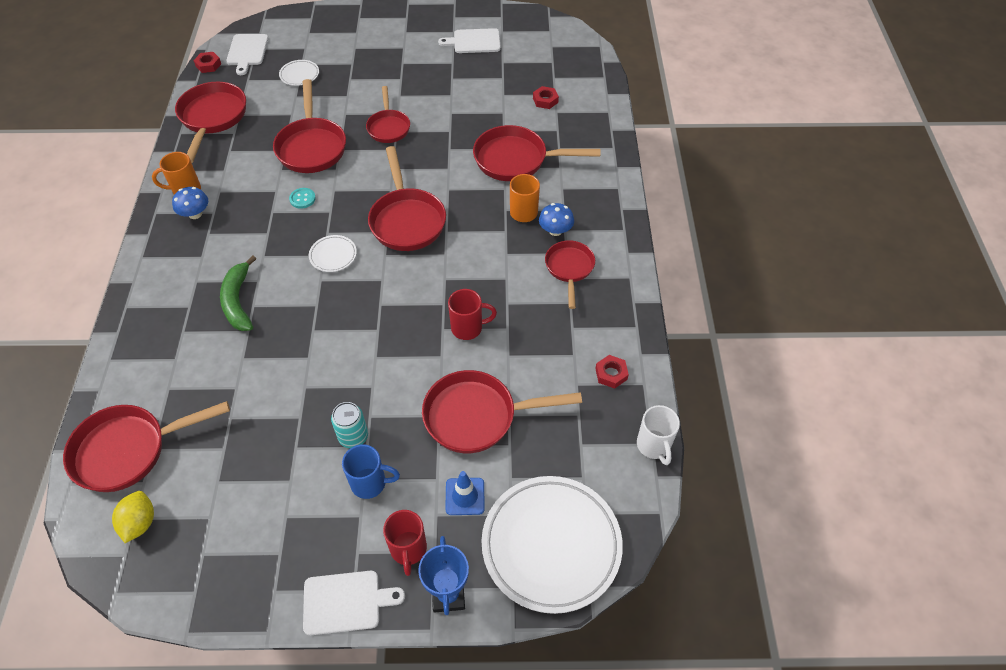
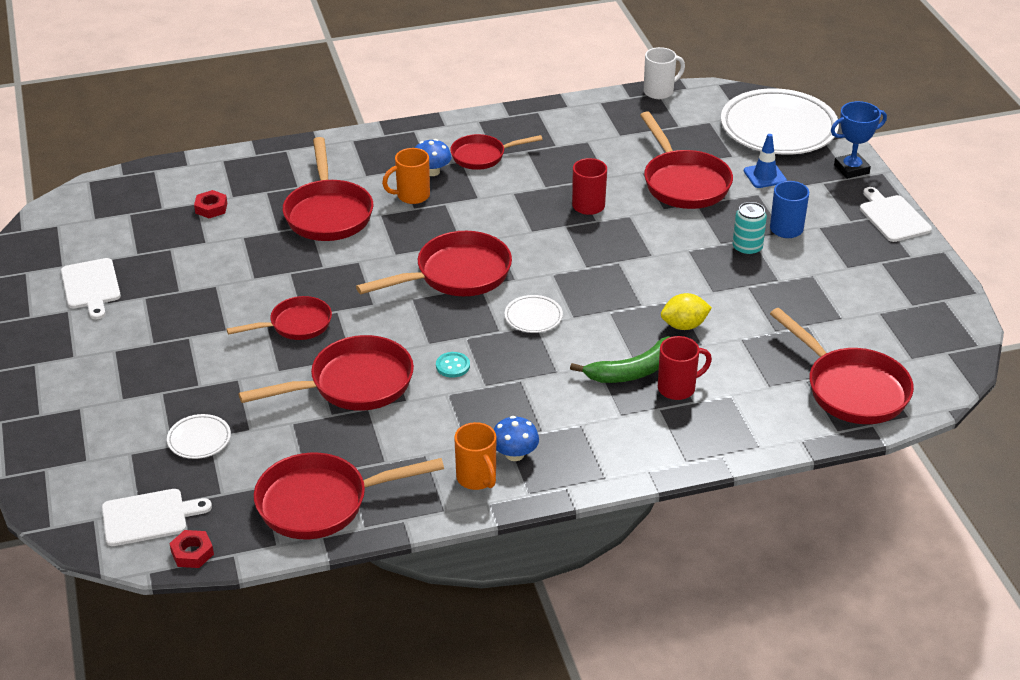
camera: 105 degrees left, 15 degrees down
yellow lemon [112,491,154,543] -> yellow lemon moved to [661,293,712,330]
red mug [383,510,427,576] -> red mug moved to [658,336,712,400]
red nut [595,355,629,389] -> none

